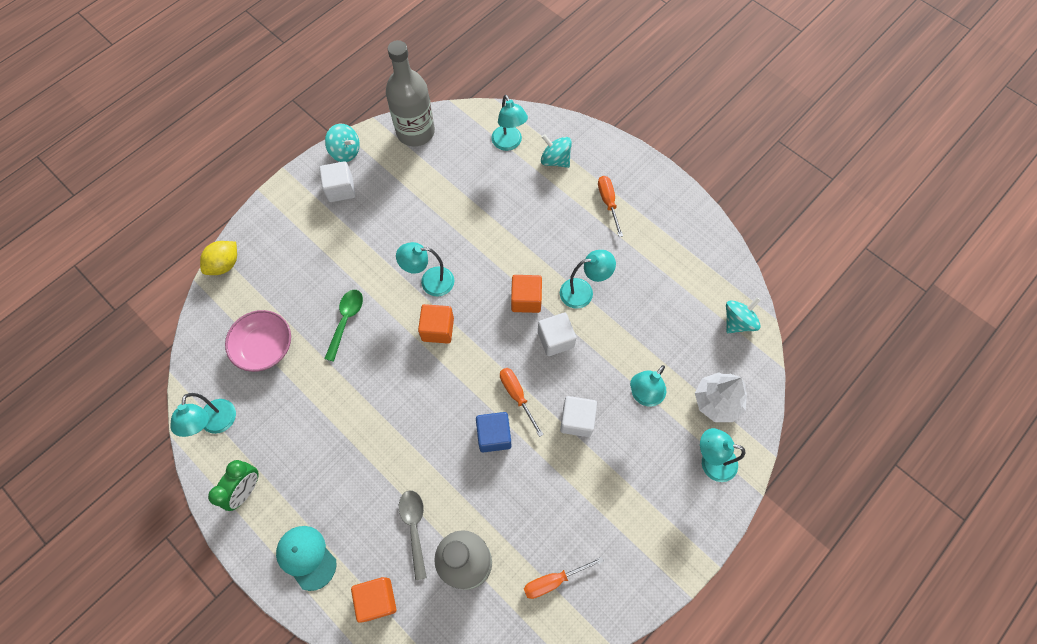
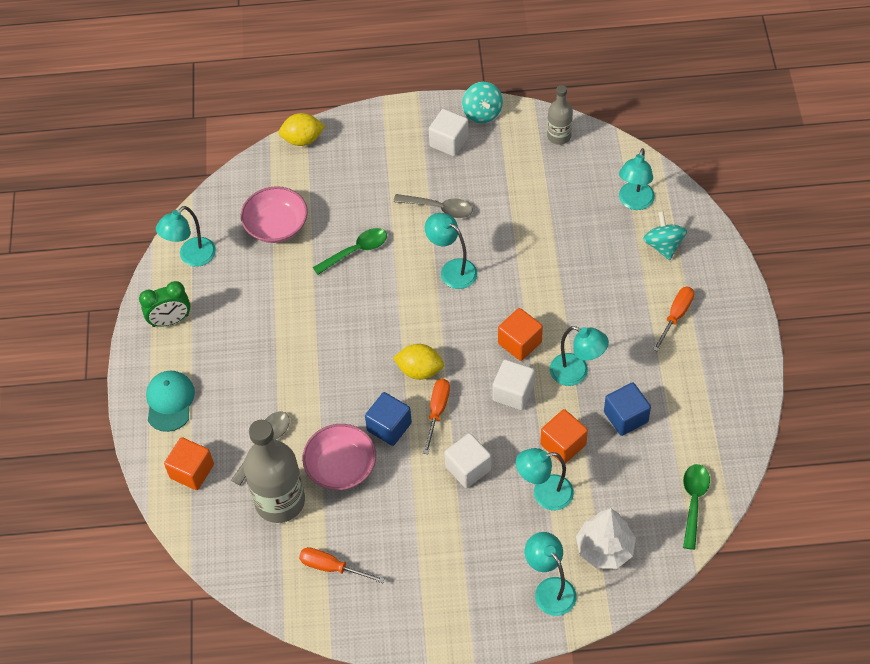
camera: 45 degrees right, 10 degrees down
grey bottle [386,40,435,146] -> grey bottle [547,85,573,145], size x0.54
orange cube [418,304,454,344] -> orange cube moved to [540,409,588,464]
turquoise spinning top [726,297,761,333] -> green spoon [683,464,710,550]
none -> pink bowl [302,424,376,490]
none -> grey spoon [393,194,473,218]
none -> yellow lemon [393,344,444,380]
none -> blue cube [604,382,651,436]

